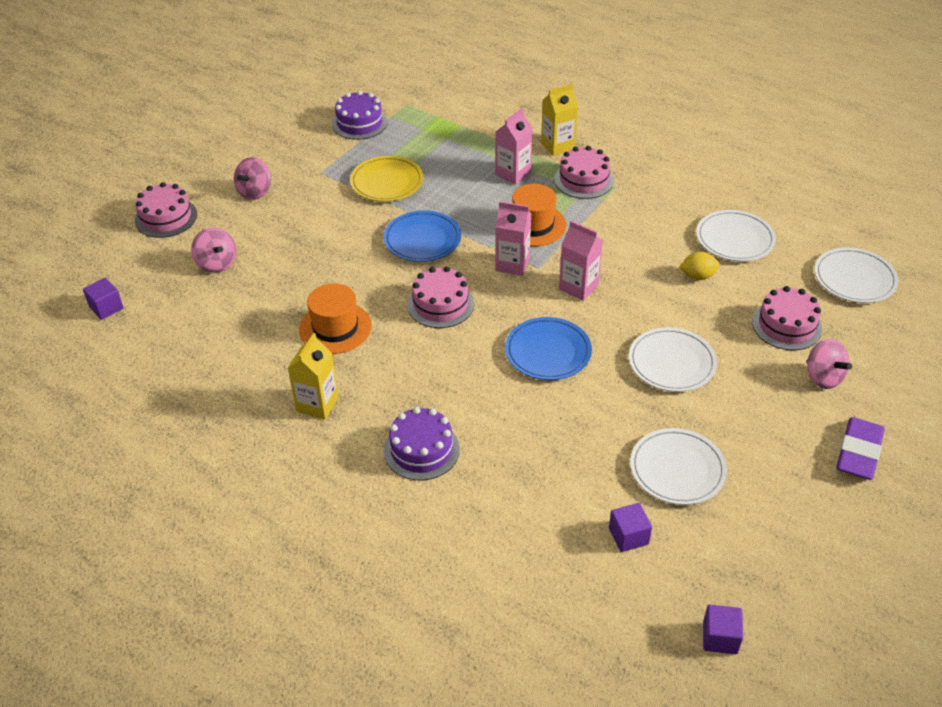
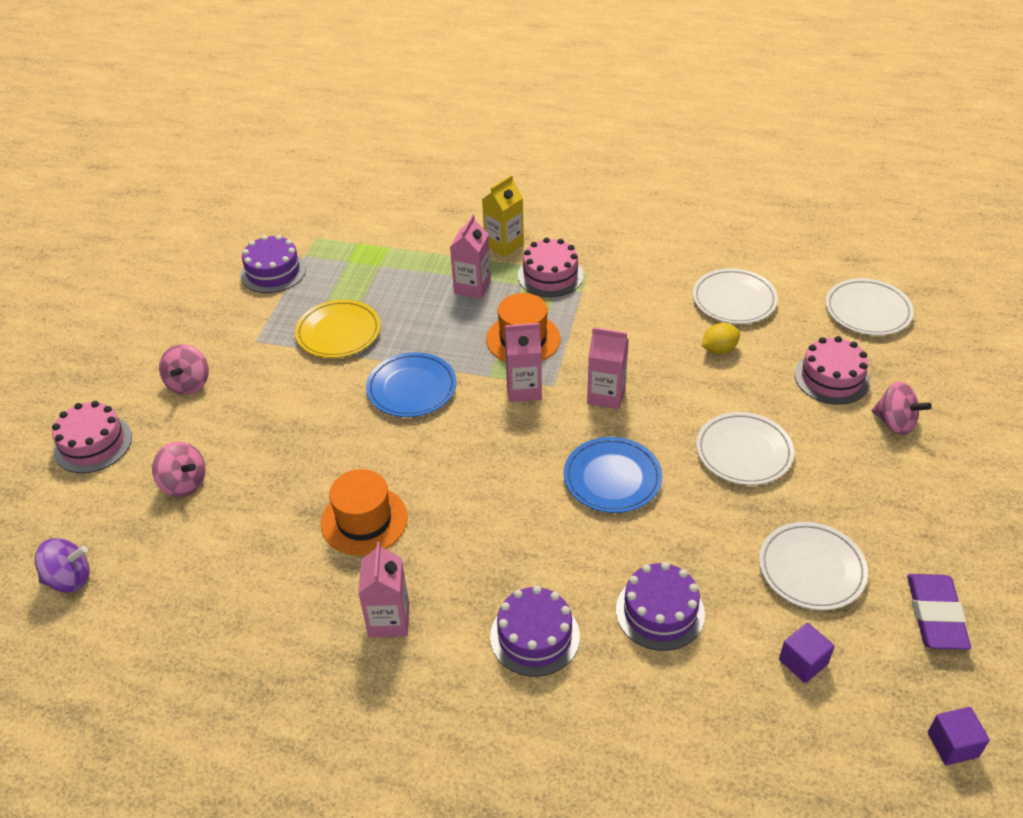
camera: 20 degrees left, 0 degrees up
purple cube [83,278,124,320] -> purple spinning top [35,538,90,593]
yellow carton [288,333,339,420] -> pink carton [358,542,409,638]
pink cake [407,266,474,328] -> none
purple eraser [836,417,885,480] -> purple eraser moved to [907,574,971,650]
none -> purple cake [616,562,705,651]

